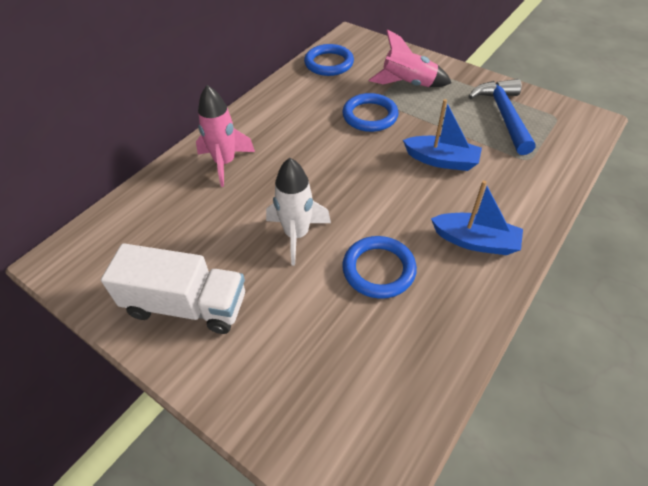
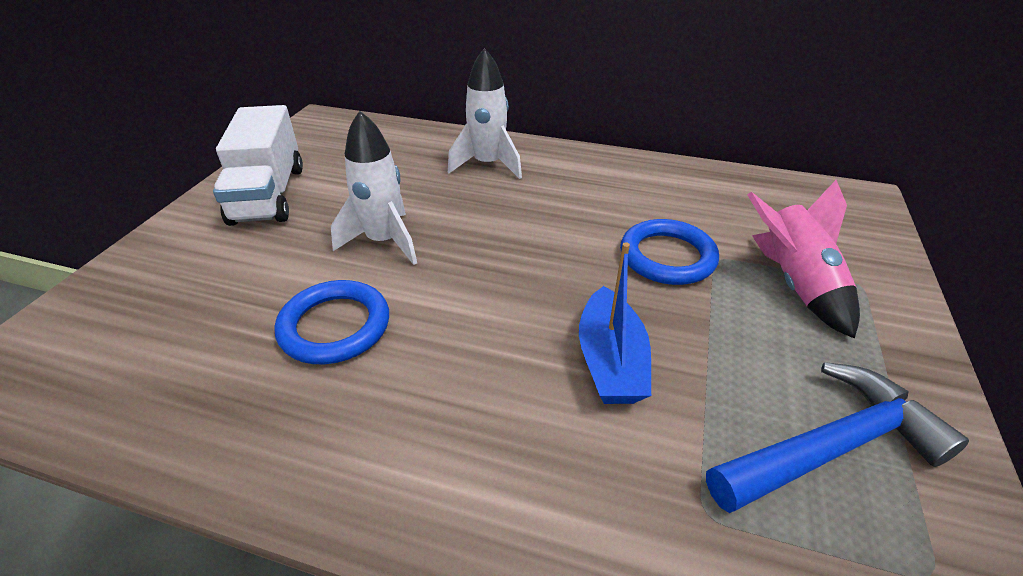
camera: 70 degrees right, 10 degrees down
pink rocket [196,85,255,187] -> white rocket [448,48,522,179]
blue ring [304,44,354,76] -> none
blue boat [431,181,523,255] -> none

